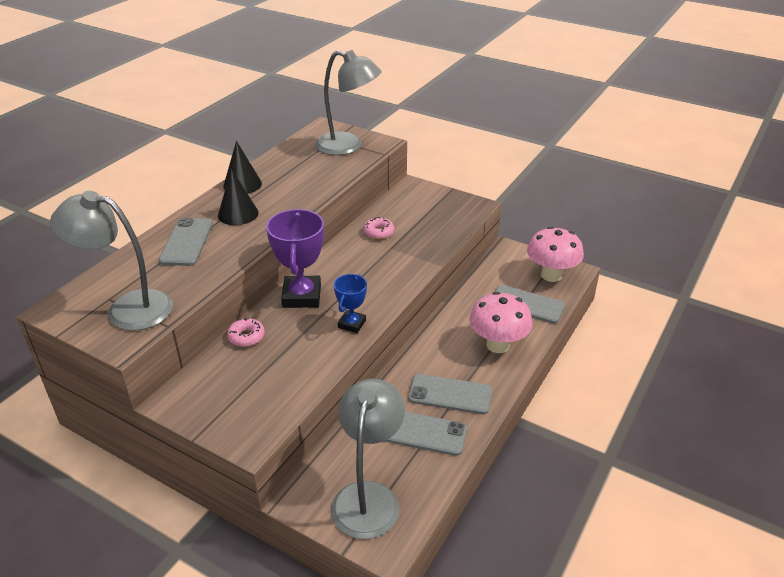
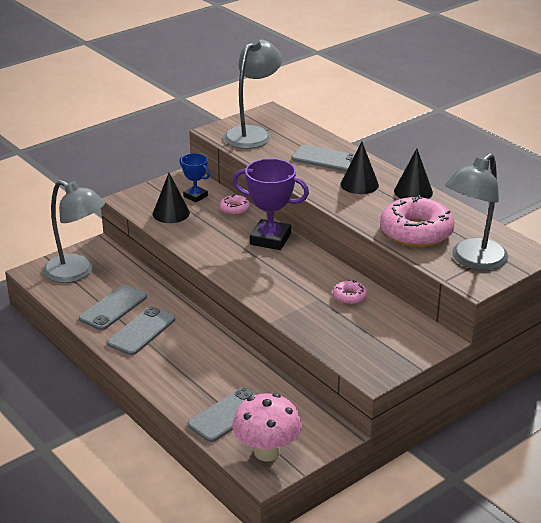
camera: 110 degrees right, 5 degrees down
blue trophy [334,274,367,333] -> blue trophy moved to [179,153,210,203]
pink mushroom [469,292,533,353] -> none
none -> black cone [153,173,190,223]
none -> pink donut [380,195,455,247]

